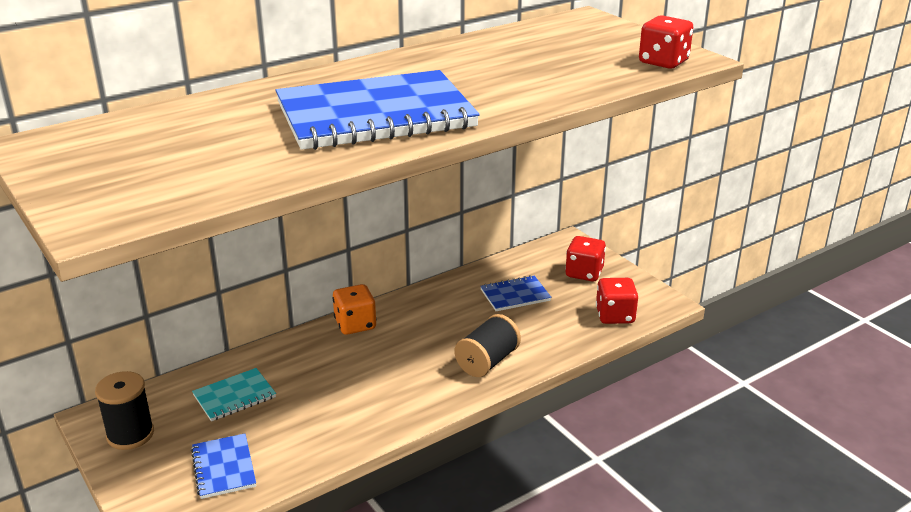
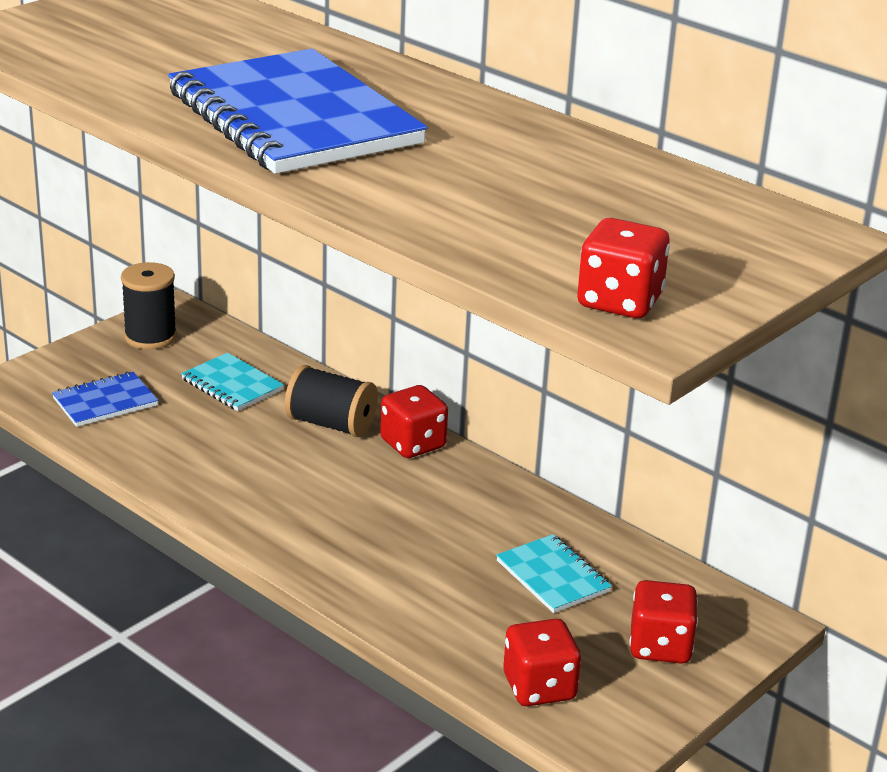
camera: 75 degrees right, 0 degrees up
orange dice [332,284,376,335] -> red dice [380,385,448,458]
black spool [454,314,521,377] -> black spool moved to [285,365,378,437]
blue notebook [480,275,551,311] -> turquoise notebook [496,534,612,613]

